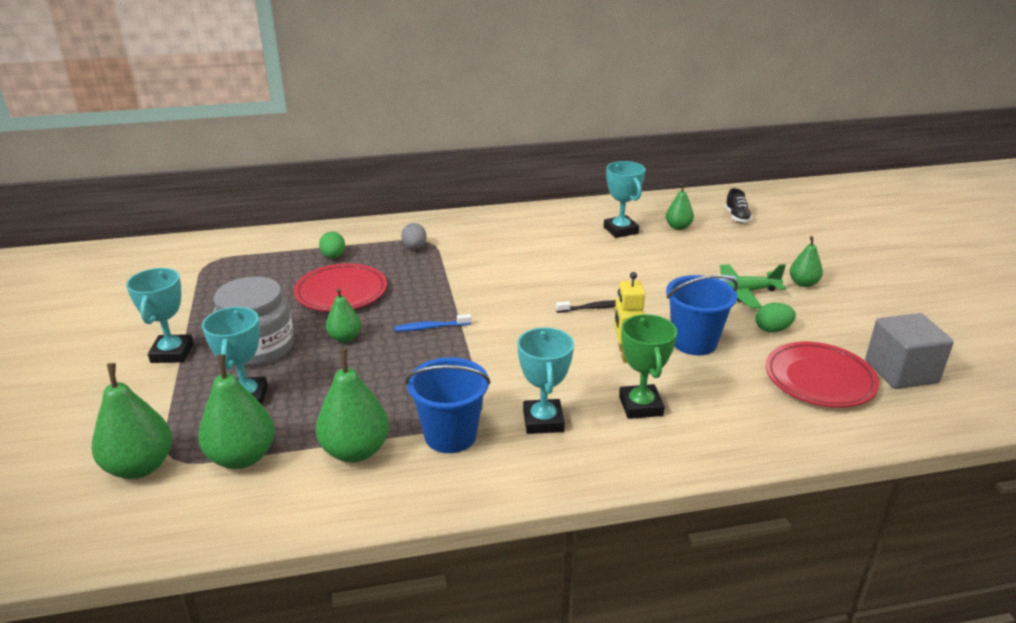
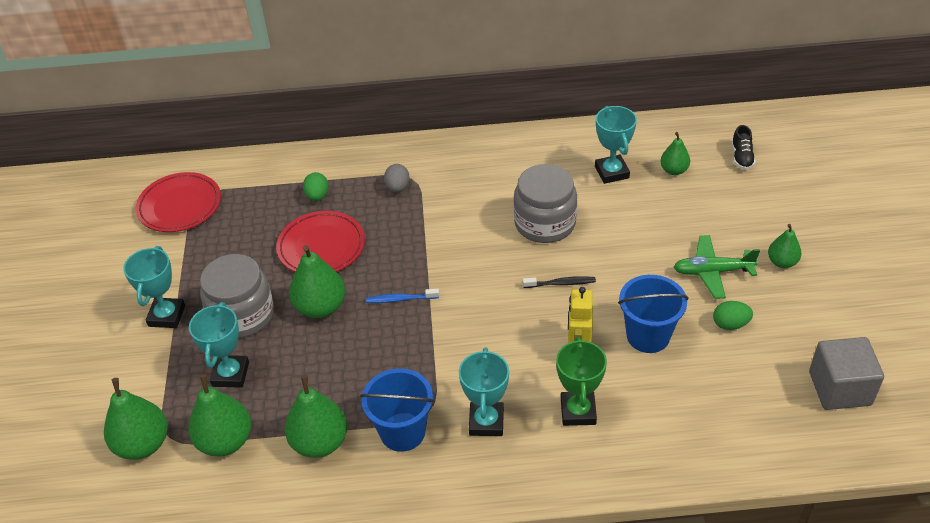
camera: 10 degrees right, 15 degrees up
green pear [326,288,361,342] -> green pear [289,245,345,318], size x1.70
red plate [766,342,879,408] -> red plate moved to [136,172,221,232]
none -> grey jar [514,164,577,243]

